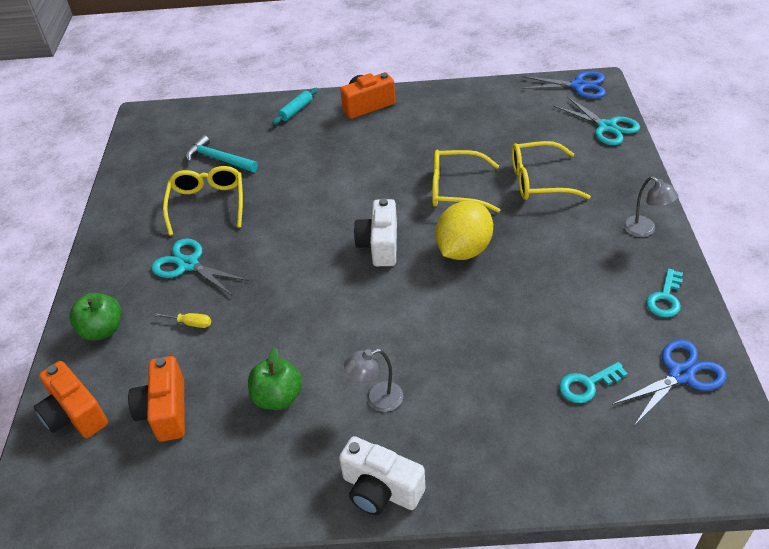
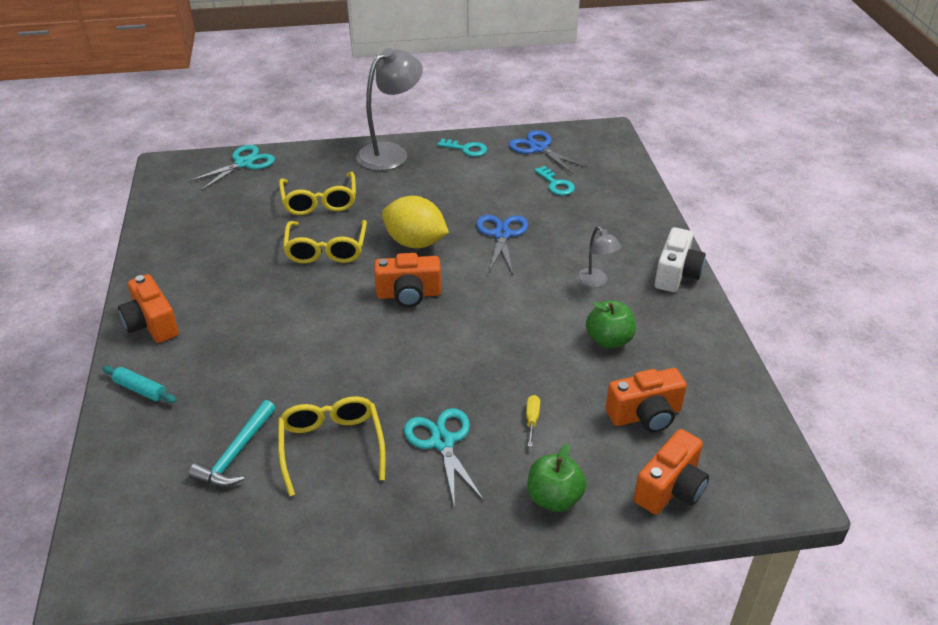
camera: 100 degrees left, 5 degrees down
turquoise scissors [151,238,249,296] -> turquoise scissors turned 135 degrees clockwise [404,408,484,508]
yellow glasses [163,166,243,235] -> yellow glasses turned 90 degrees clockwise [278,396,386,496]
white camera [354,198,397,266] -> orange camera [374,253,441,307]
blue scissors [521,71,606,99] -> blue scissors moved to [476,215,528,274]
grey lamp [623,176,678,237] -> grey lamp [356,48,423,171], size x1.94

